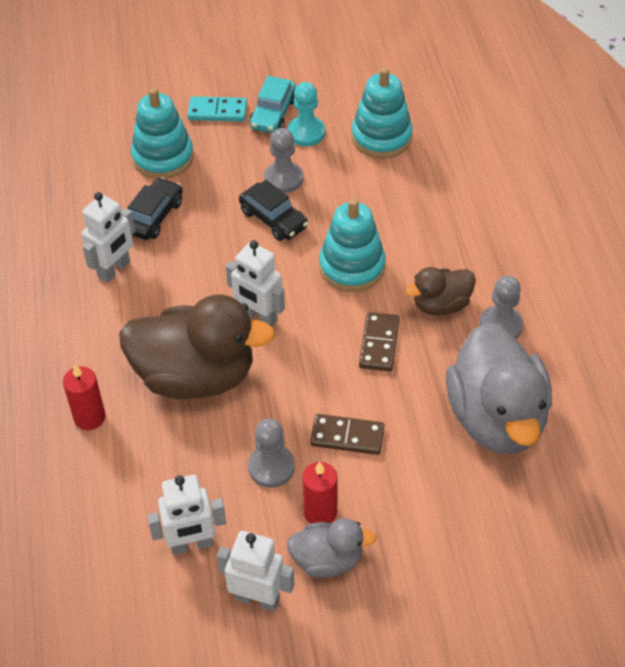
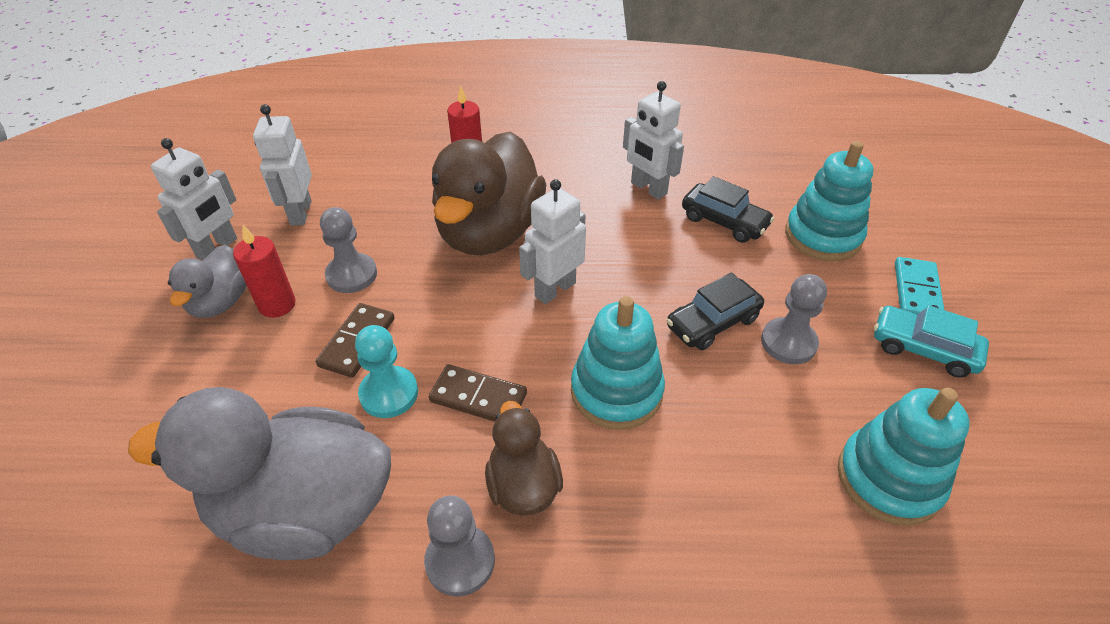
camera: 100 degrees right, 5 degrees down
turquoise pawn [287,82,325,146] -> turquoise pawn moved to [355,325,418,418]

